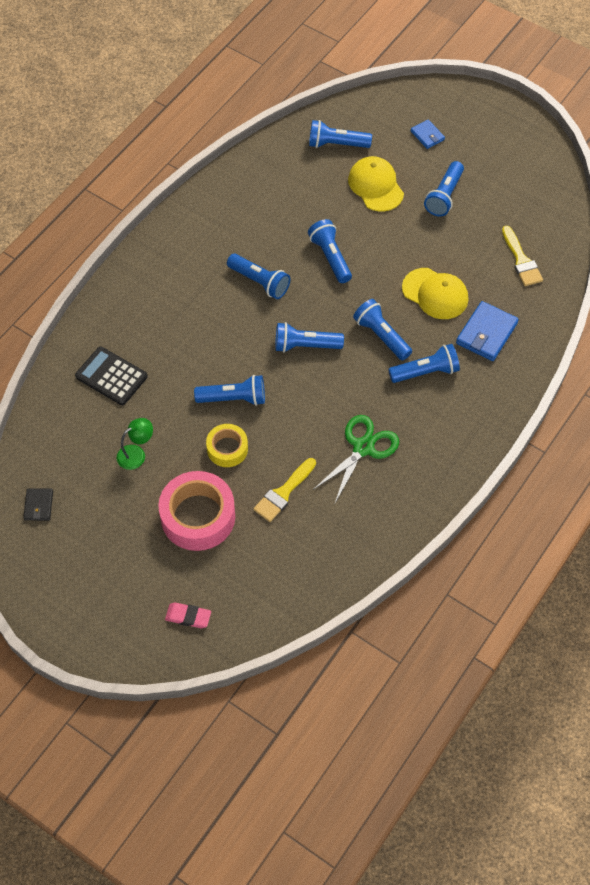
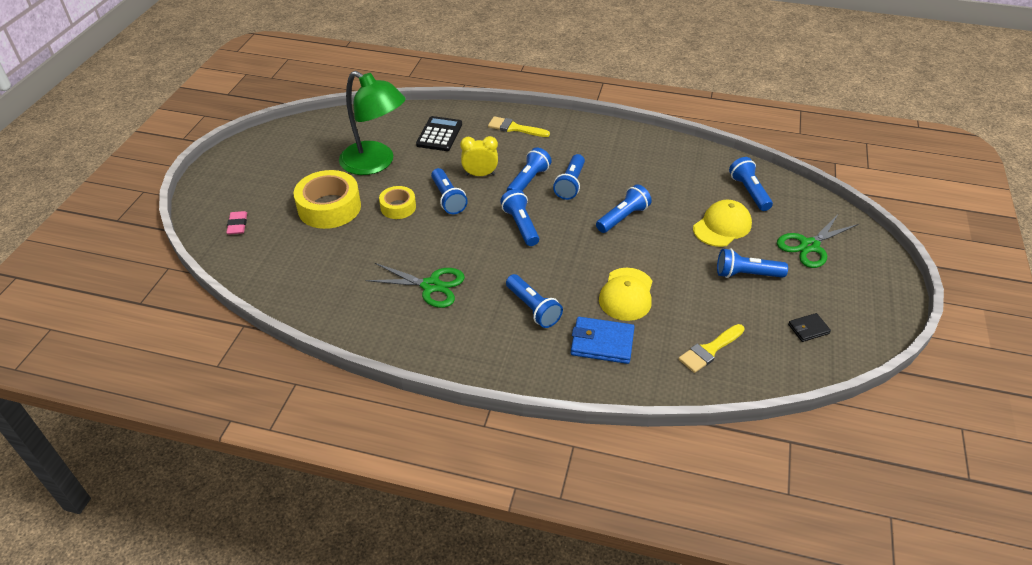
camera: 70 degrees right, 15 degrees down
black wallet [23,488,53,521] -> black wallet moved to [788,313,831,342]
green lamp [117,418,153,470] -> green lamp [339,71,406,175], size x2.36
pink tape [158,471,235,551] -> yellow tape [294,170,361,229]
yellow brush [253,458,316,522] -> yellow brush moved to [488,116,550,137]
blue flashlight [353,299,412,361] -> blue flashlight moved to [507,147,551,191]
blue wallet [411,120,445,149] -> green scissors [777,213,858,268]
none -> yellow clock [460,136,498,176]

